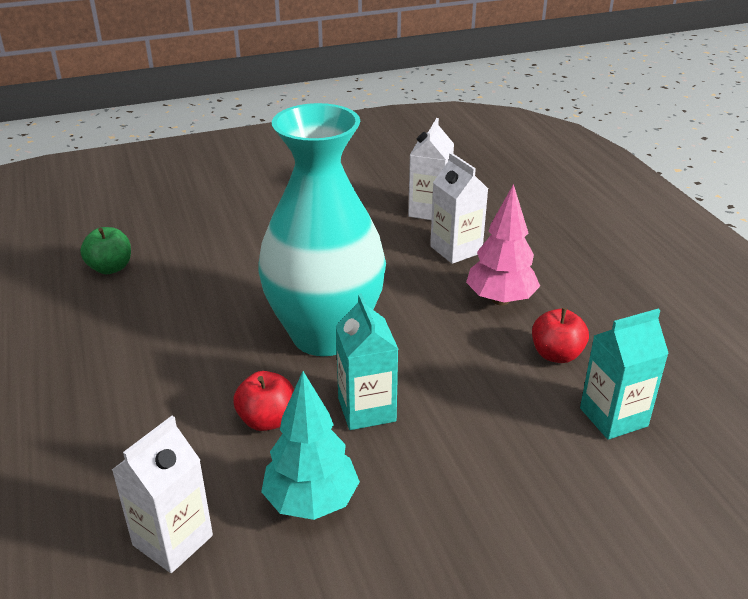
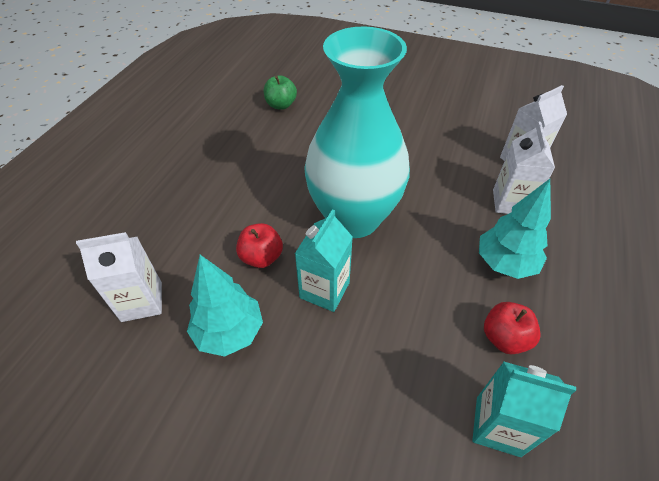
camera: 40 degrees right, 15 degrees up
pink tree [466,184,540,305] -> turquoise tree [479,179,551,279]

